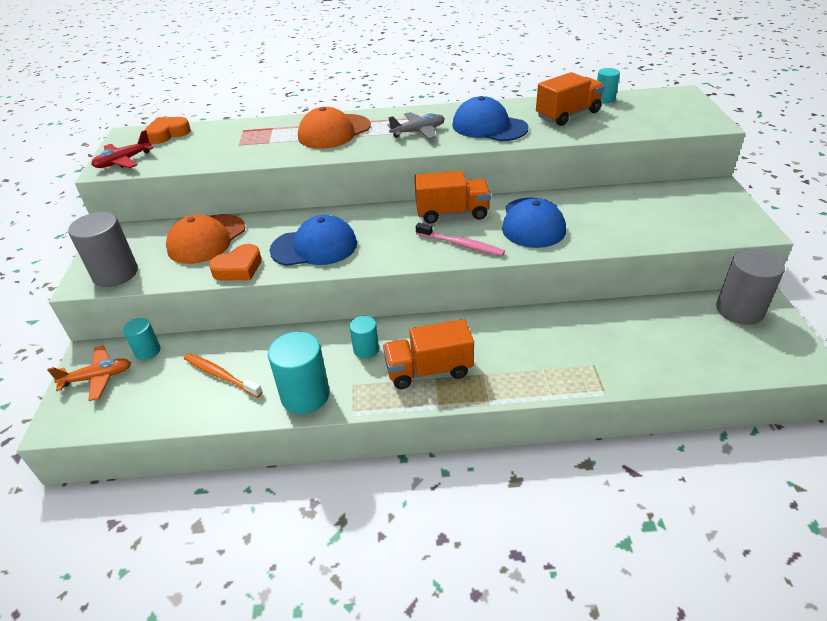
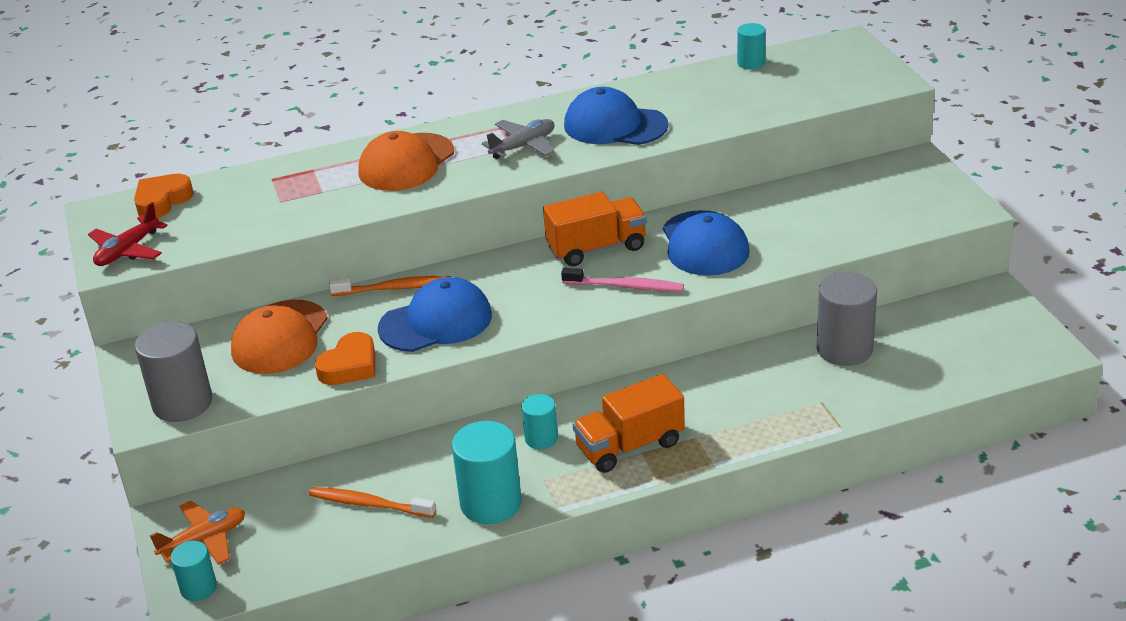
camera: 15 degrees left, 5 degrees down
turquoise cylinder [123,318,161,360] -> turquoise cylinder moved to [170,541,217,601]
orange truck [536,72,605,126] -> none
grey cylinder [716,249,785,325] -> grey cylinder moved to [817,272,877,366]
none -> orange toothbrush [329,276,451,296]

